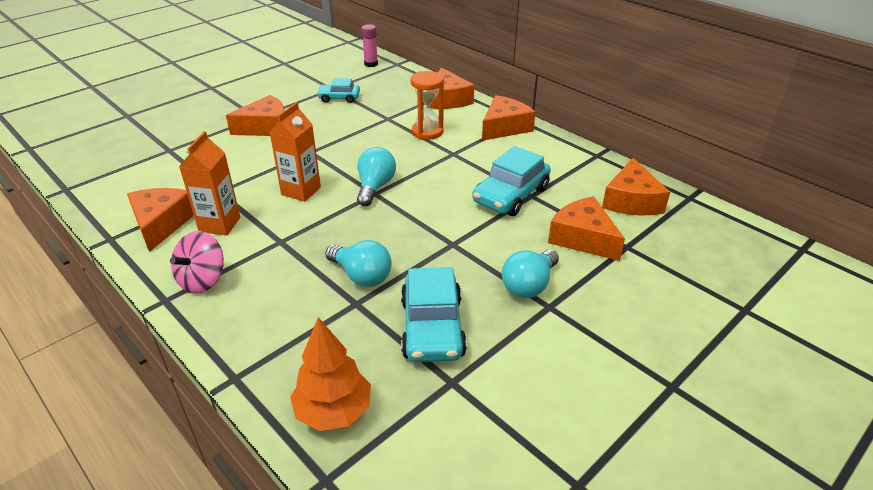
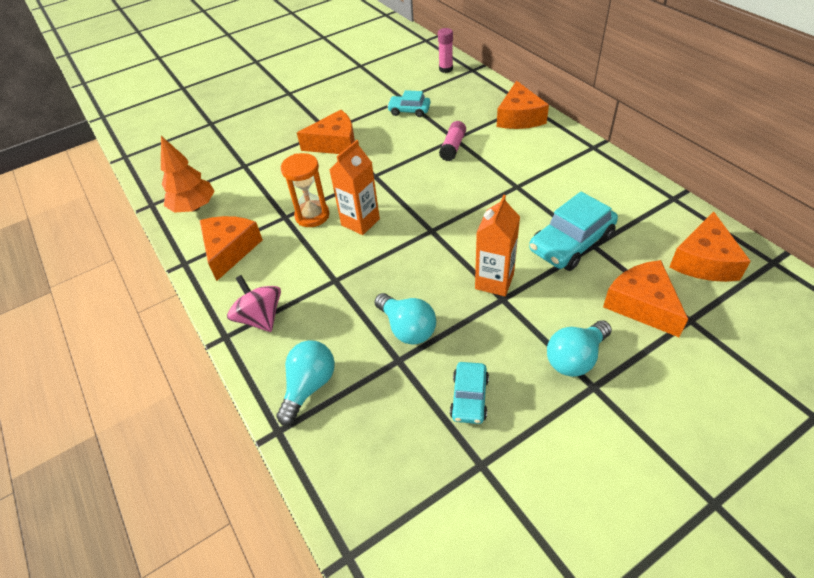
camera: 15 degrees right, 10 degrees up
pink spinning top [170,231,224,294] -> pink spinning top turned 105 degrees clockwise [227,275,281,332]
orange carton [179,131,240,236] -> orange carton moved to [475,195,520,296]
orange tree [290,317,371,431] -> orange tree moved to [161,136,215,213]
turquoise light bulb [357,147,396,206] -> turquoise light bulb moved to [276,340,335,425]
turquoise car [401,267,467,362] -> turquoise car [450,362,489,424], size x0.58
orange hourglass [410,71,444,140] -> orange hourglass moved to [281,153,329,227]
orange cheese [482,95,536,141] -> none
none -> pink glue stick [439,121,466,161]

